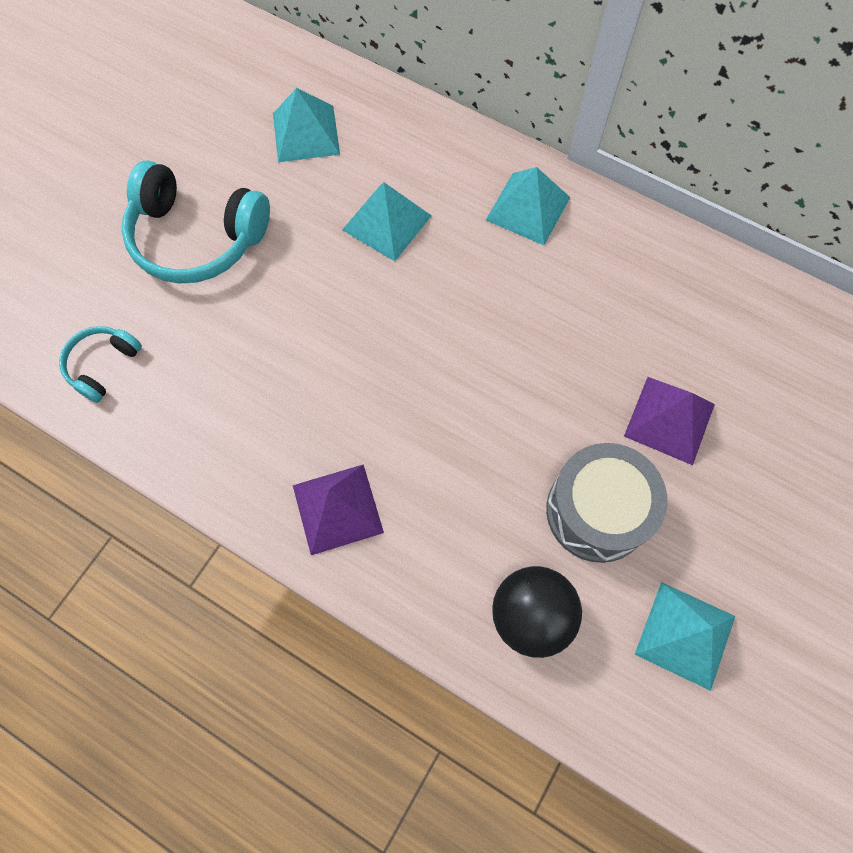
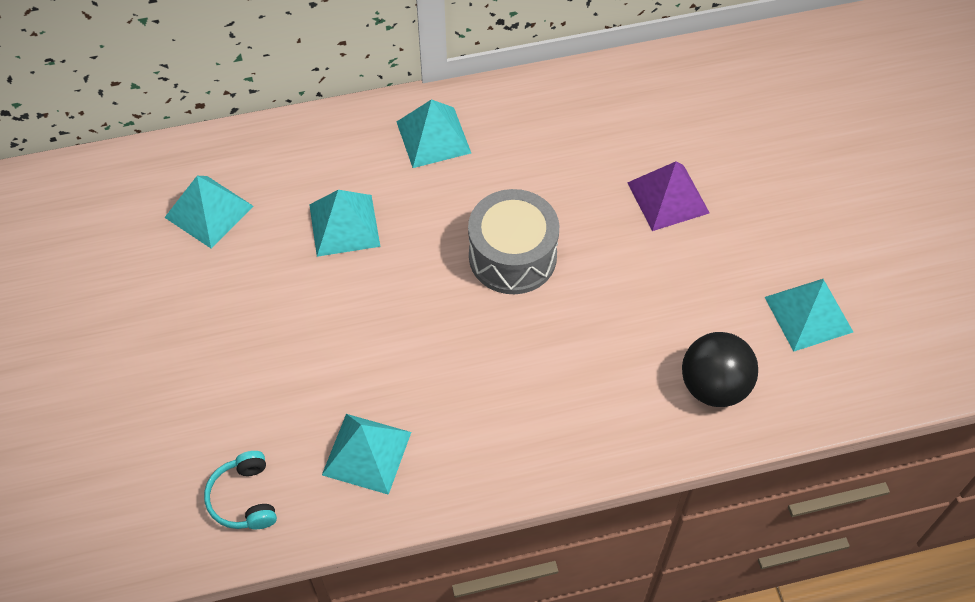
camera: 45 degrees left, 10 degrees down
turquoise headphones [122,160,270,284] -> none
purple pyramid [293,464,384,555] -> none
grey drum [546,443,668,563] -> grey drum moved to [468,189,559,294]
none -> turquoise pyramid [322,414,411,495]

